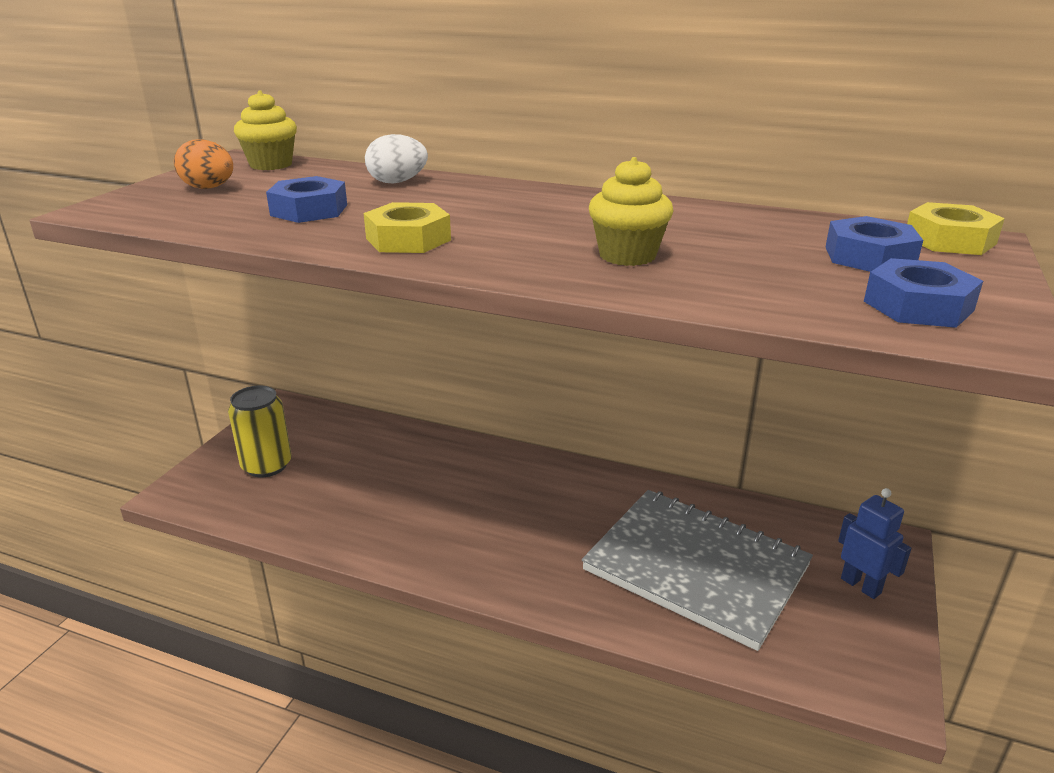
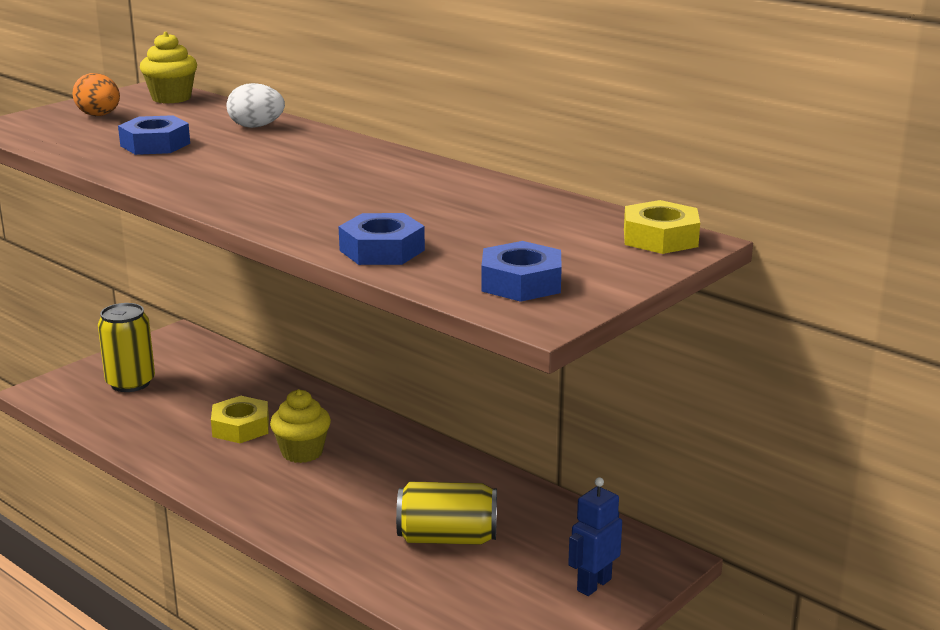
camera: 20 degrees right, 5 degrees down
yellow nut [364,202,451,253] -> yellow nut moved to [211,396,269,443]
grey notebook [582,490,813,651] -> yellow can [396,482,497,545]
yellow cupcake [589,157,674,266] -> yellow cupcake moved to [270,389,331,463]
blue nut [826,216,923,272] -> blue nut moved to [339,213,425,265]
blue robot [838,488,911,599] -> blue robot turned 120 degrees counterclockwise [568,477,622,596]

